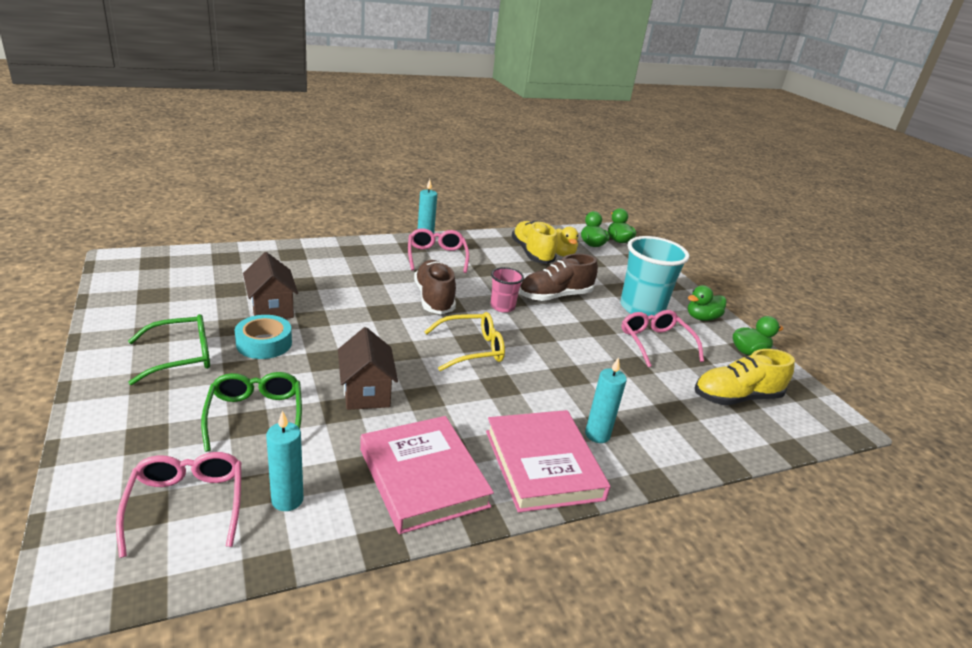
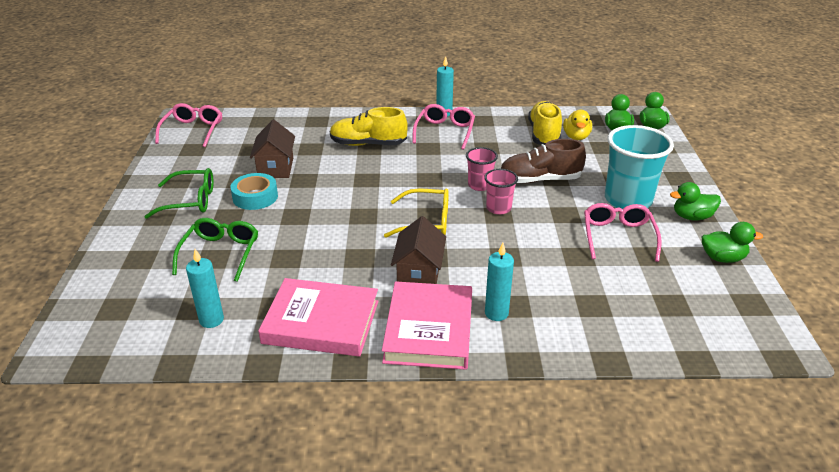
camera: 25 degrees right, 5 degrees up
pink glasses [116,452,241,558] -> pink glasses moved to [155,103,222,147]
brown house [338,327,398,410] -> brown house moved to [391,216,446,284]
pink book [360,416,494,534] -> pink book turned 75 degrees counterclockwise [258,278,378,357]
brown shoe [414,260,456,315] -> none
yellow shoe [695,349,795,405] -> yellow shoe moved to [330,107,408,146]
none -> pink cup [484,169,518,215]

